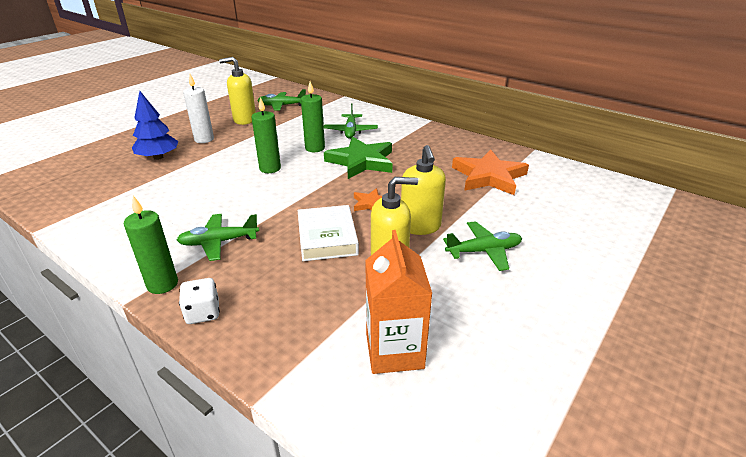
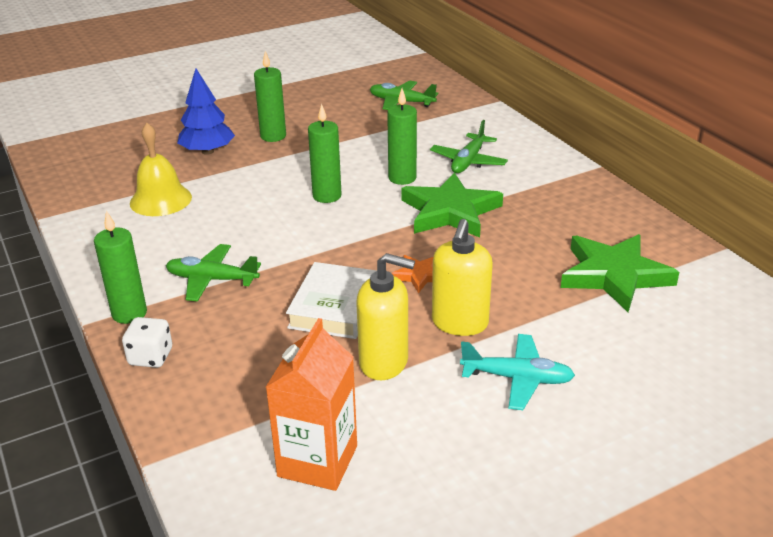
camera: 25 degrees right, 0 degrees up
white candle [183,74,214,143] -> green candle [254,51,286,142]
yellow soap dispenser [219,57,256,125] -> none
green plane [443,221,522,271] -> turquoise plane [460,334,575,410]
orange star [452,149,529,195] -> green star [561,234,679,312]
none -> yellow bell [130,123,192,216]

